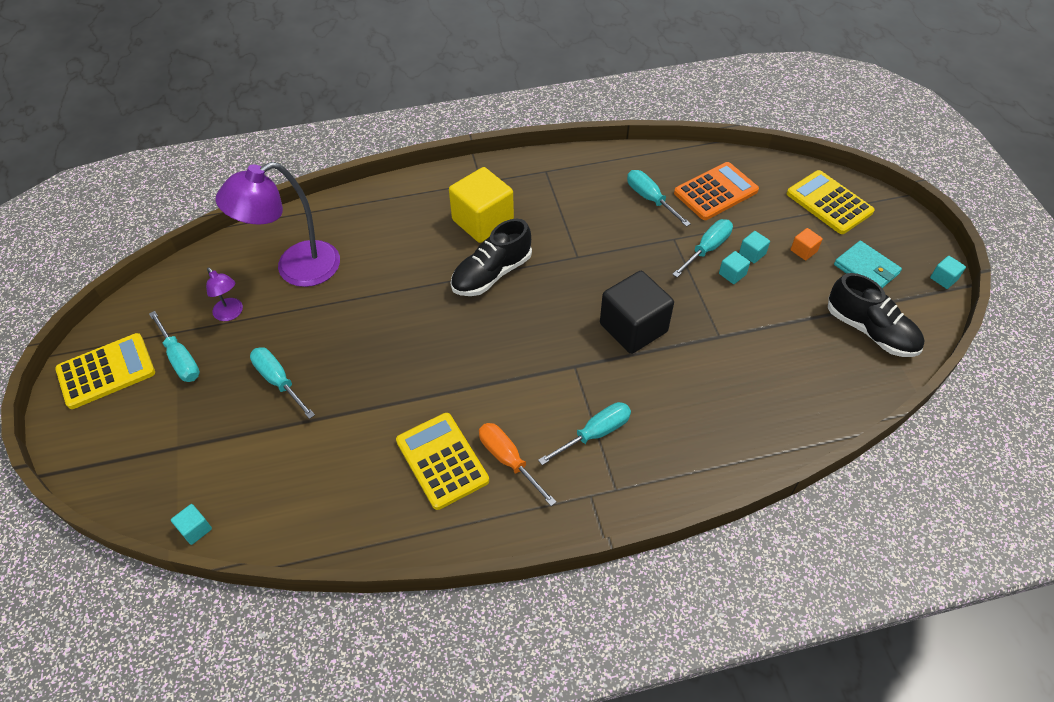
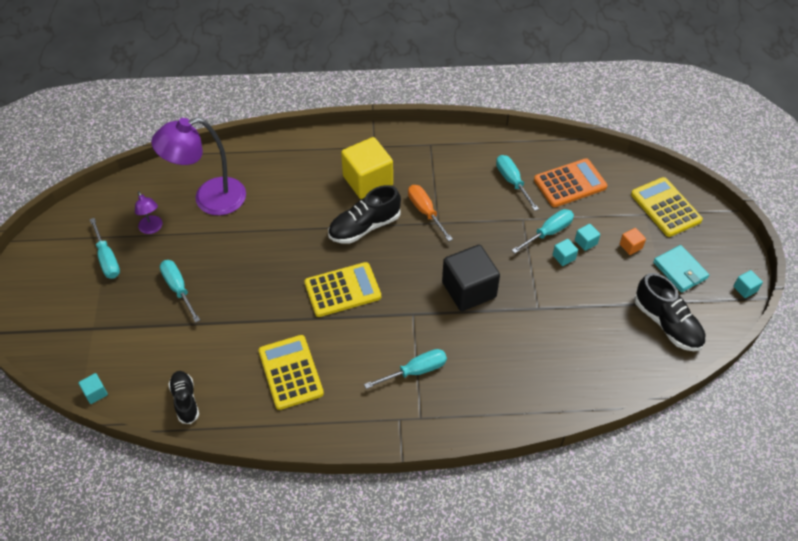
camera: 10 degrees right, 0 degrees up
yellow calculator [55,333,155,409] -> yellow calculator moved to [304,262,381,317]
orange screwdriver [479,423,557,506] -> orange screwdriver moved to [408,185,453,241]
none -> black shoe [168,371,199,424]

